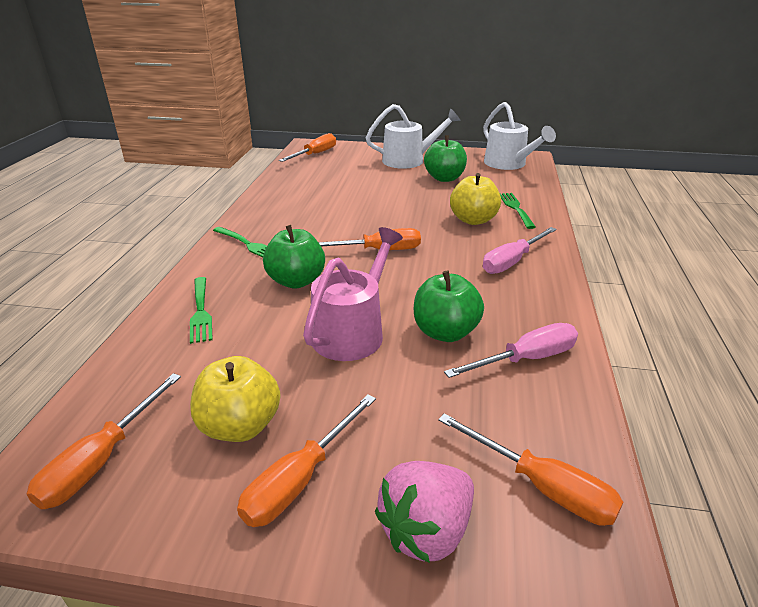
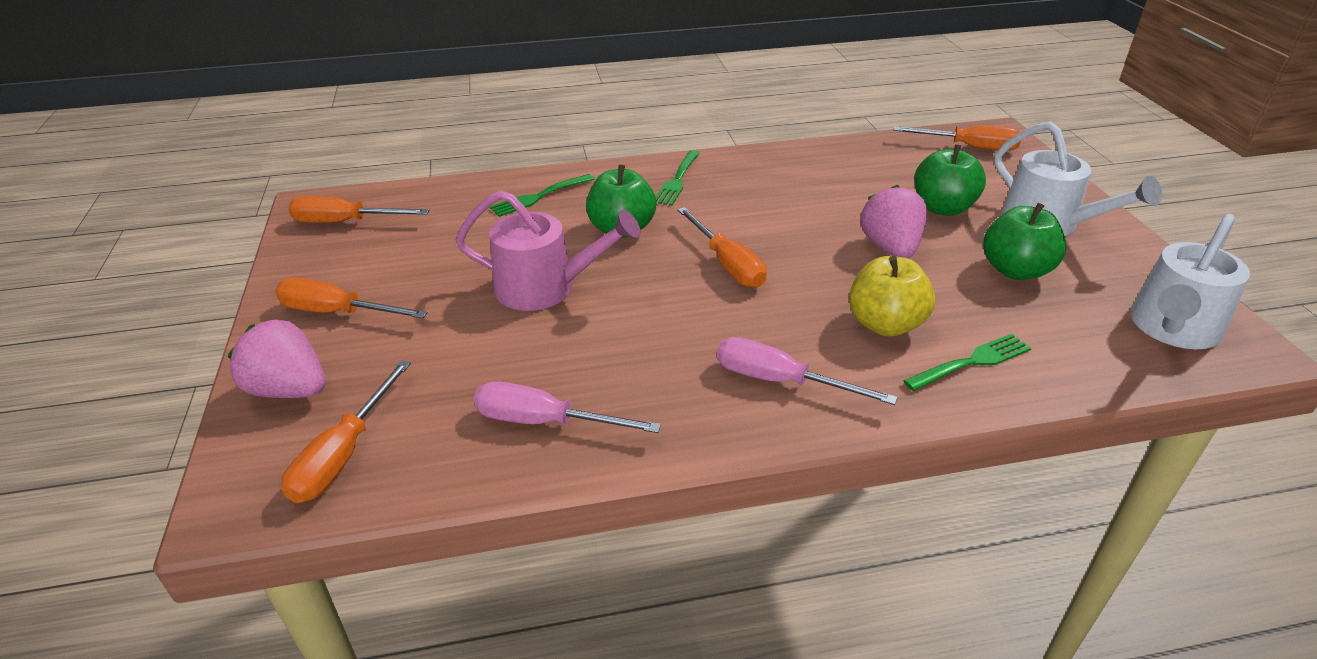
camera: 70 degrees right, 5 degrees up
yellow apple [190,356,281,442] -> none
green apple [414,271,484,342] -> green apple moved to [914,144,986,216]
pink screwdriver [444,323,578,378] -> pink screwdriver turned 150 degrees clockwise [474,381,661,433]
none -> pink strawberry [860,185,927,258]

